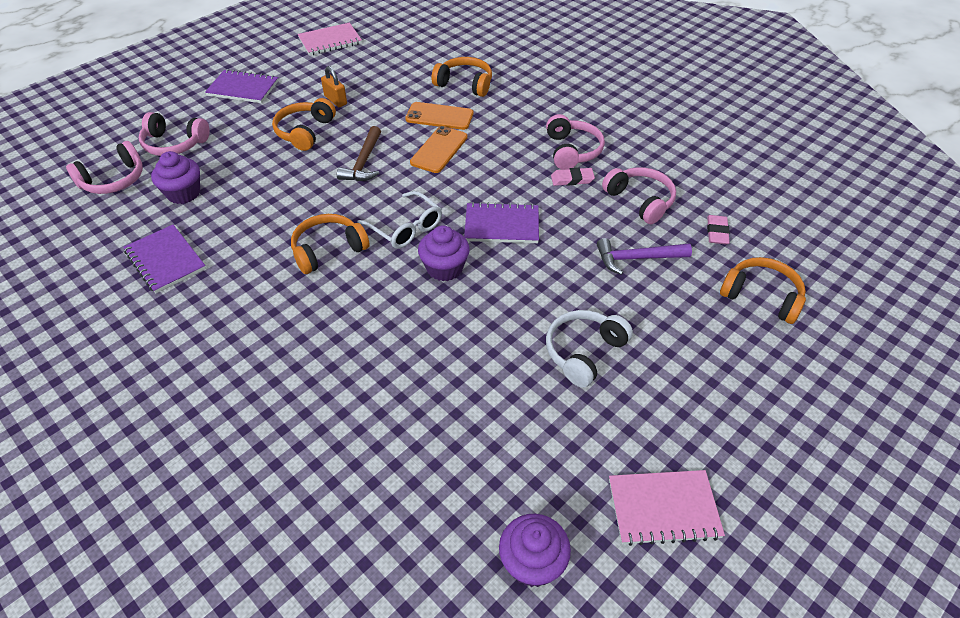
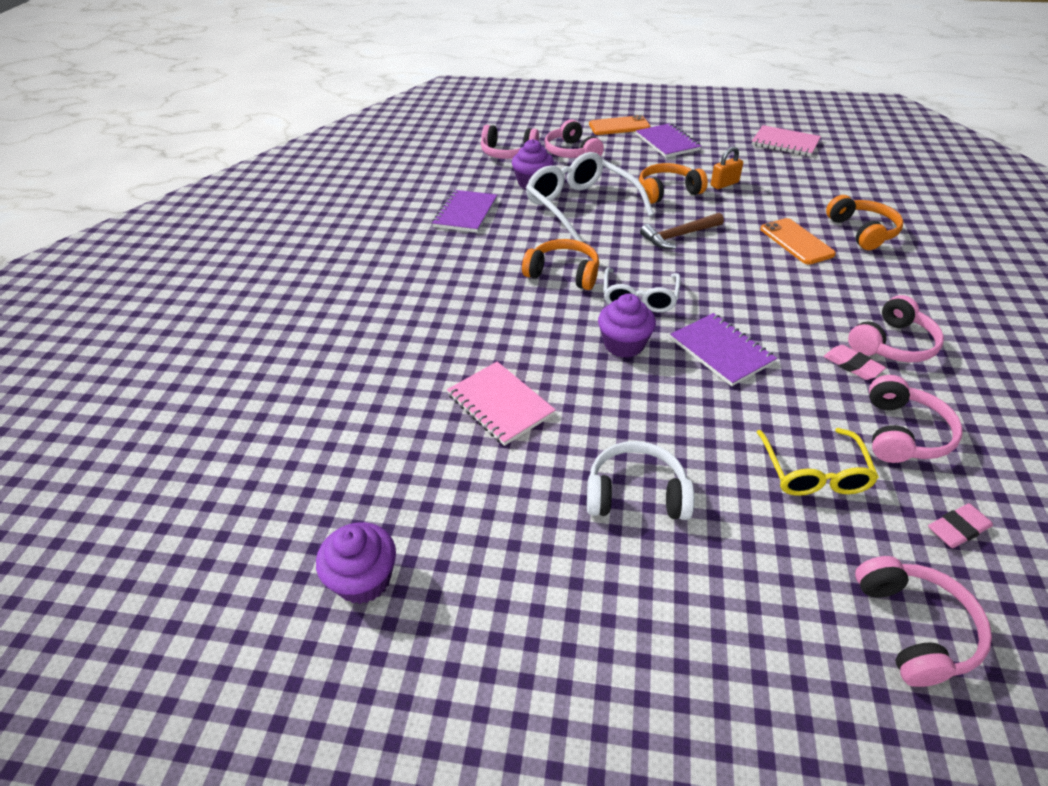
camera: 55 degrees right, 5 degrees down
orange padlock [321,66,347,107] -> orange padlock turned 45 degrees clockwise [711,147,743,189]
orange phone [410,126,468,173] -> orange phone moved to [589,115,651,135]
purple hammer [597,238,692,275] -> yellow glasses [757,428,879,496]
pink notebook [609,470,725,546] -> pink notebook moved to [447,362,556,446]
orange headphones [720,257,806,324] -> pink headphones [855,556,992,687]
none -> white glasses [526,152,654,242]

